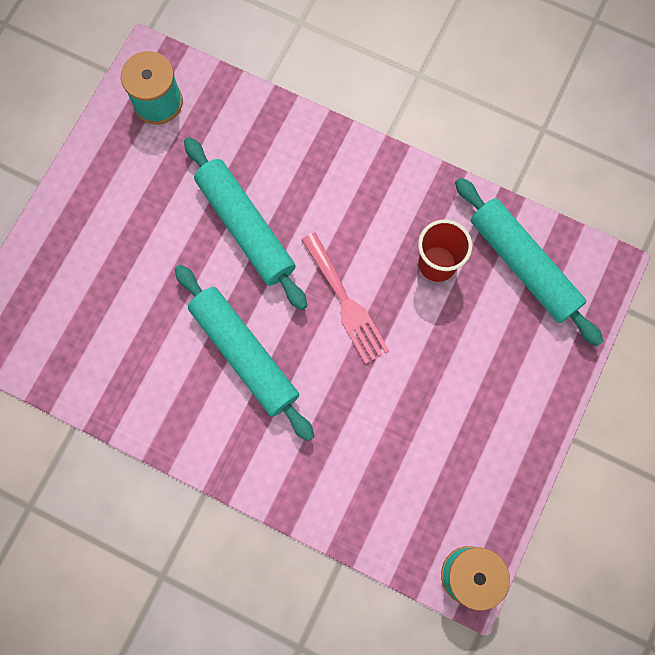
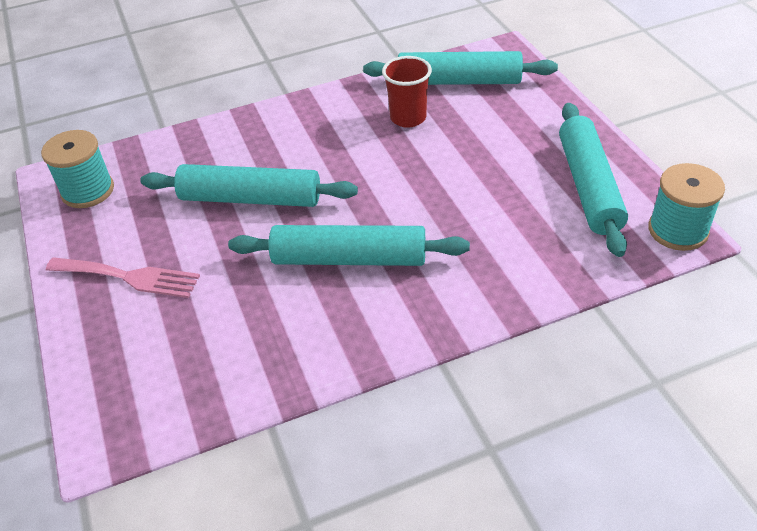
camera: 45 degrees left, 30 degrees down
pink fork [302,232,389,364] -> pink fork moved to [46,257,200,298]
none -> turquoise rolling pin [559,103,628,257]

